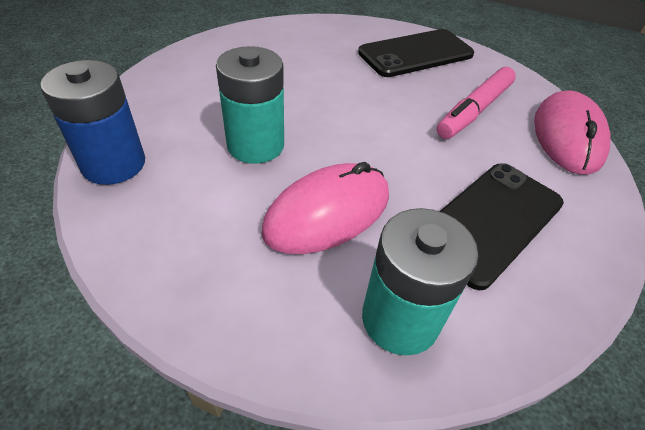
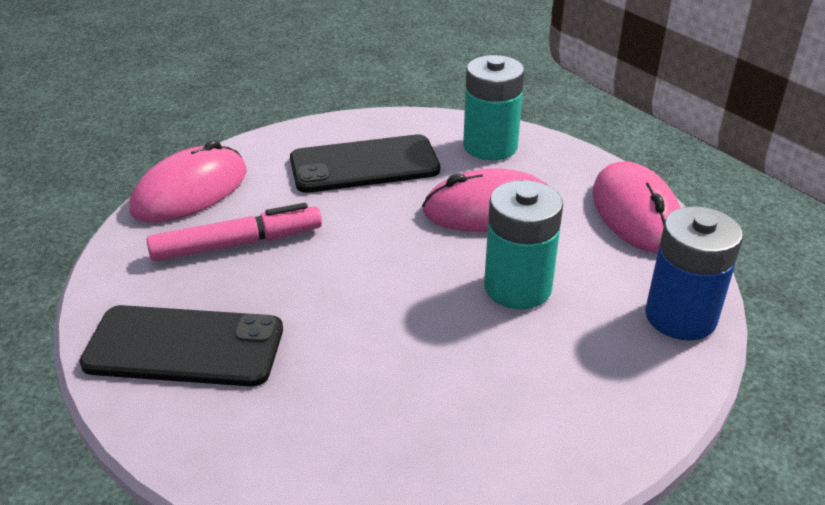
camera: 145 degrees left, 10 degrees down
none -> pink mouse [593,161,680,253]

